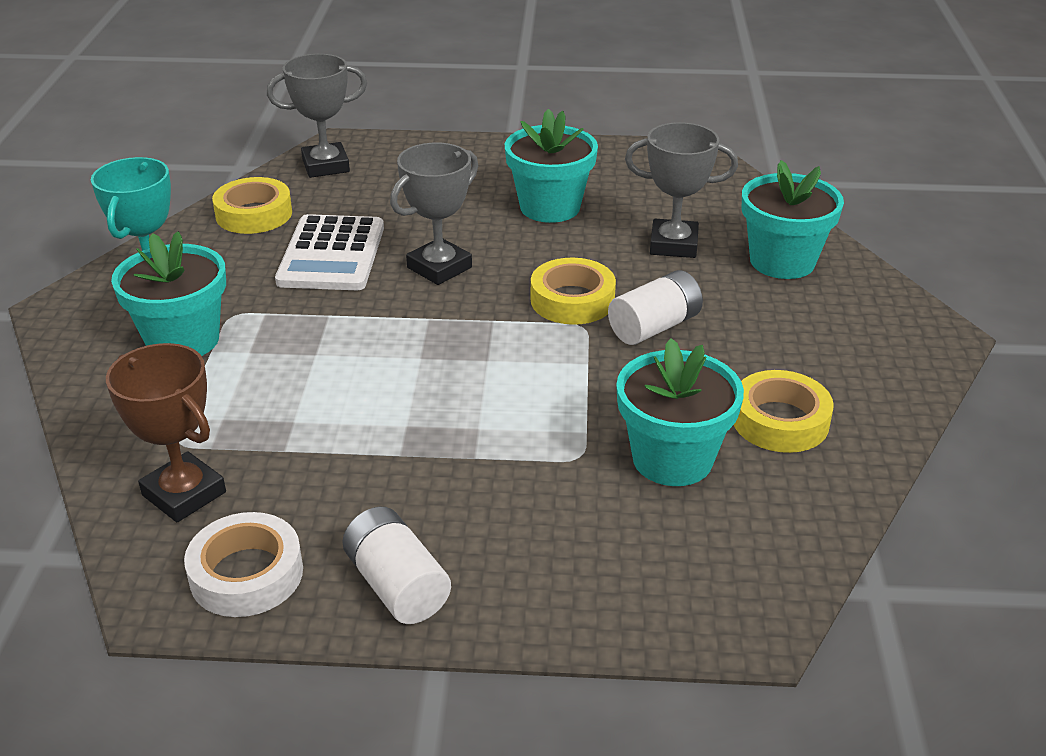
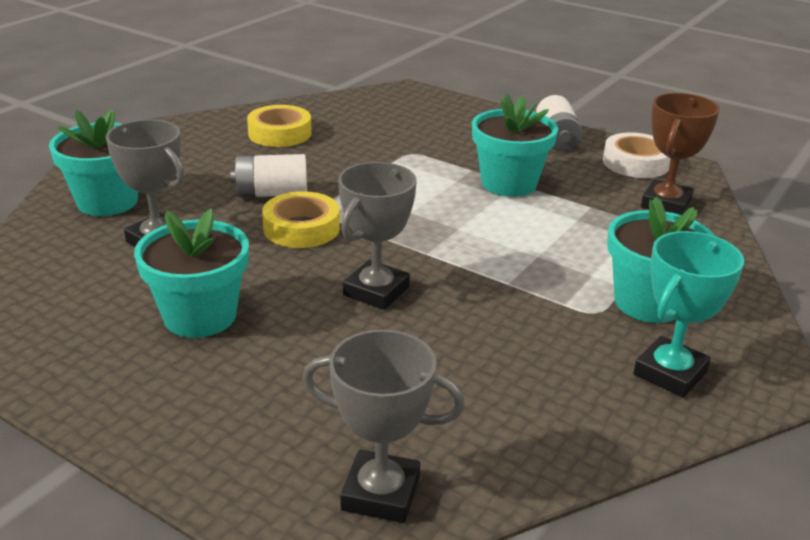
camera: 150 degrees left, 5 degrees down
brown trophy [106,343,226,522] -> brown trophy turned 45 degrees clockwise [641,93,720,215]
yellow tape [212,177,292,234] -> none
white calculator [275,214,384,290] -> none
grey trophy [390,143,478,285] -> grey trophy turned 45 degrees counterclockwise [338,162,417,310]
turquoise flower pot [616,338,744,486] -> turquoise flower pot moved to [472,93,558,197]

